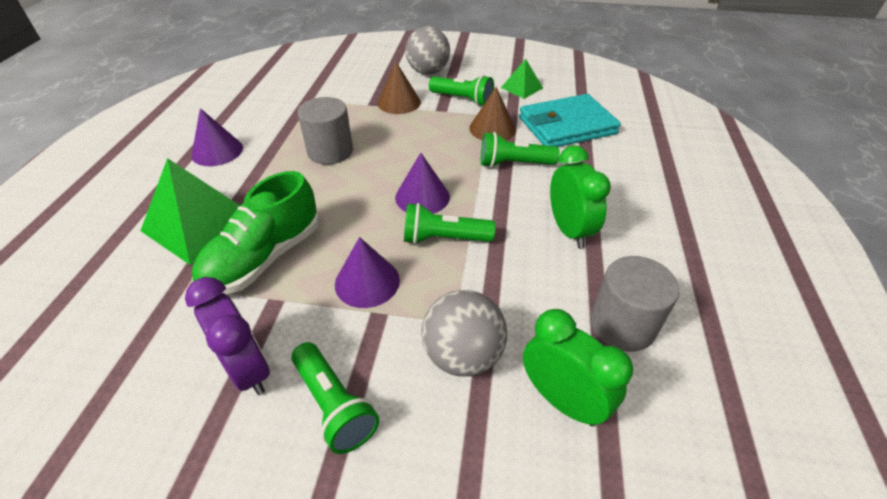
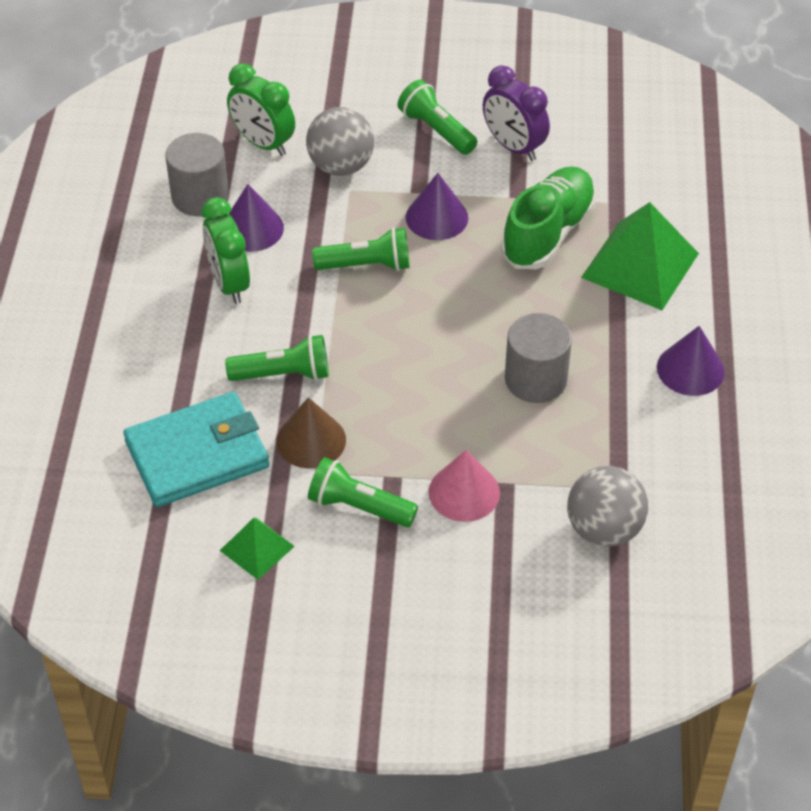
camera: 175 degrees right, 5 degrees up
brown cone [377,62,421,114] -> pink cone [428,450,500,522]
purple cone [395,153,450,214] -> purple cone moved to [228,184,284,252]
grey ball [406,26,450,75] -> grey ball moved to [567,466,649,547]

